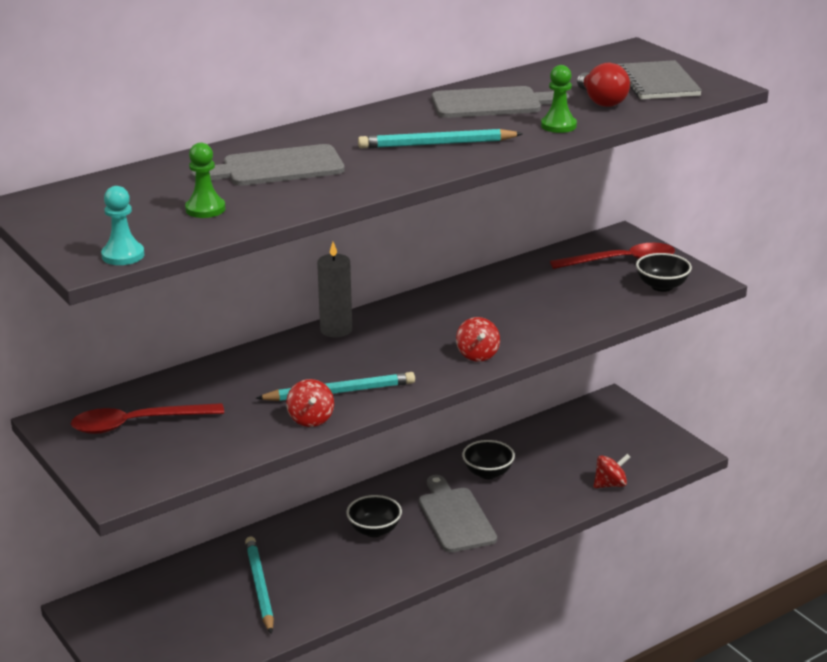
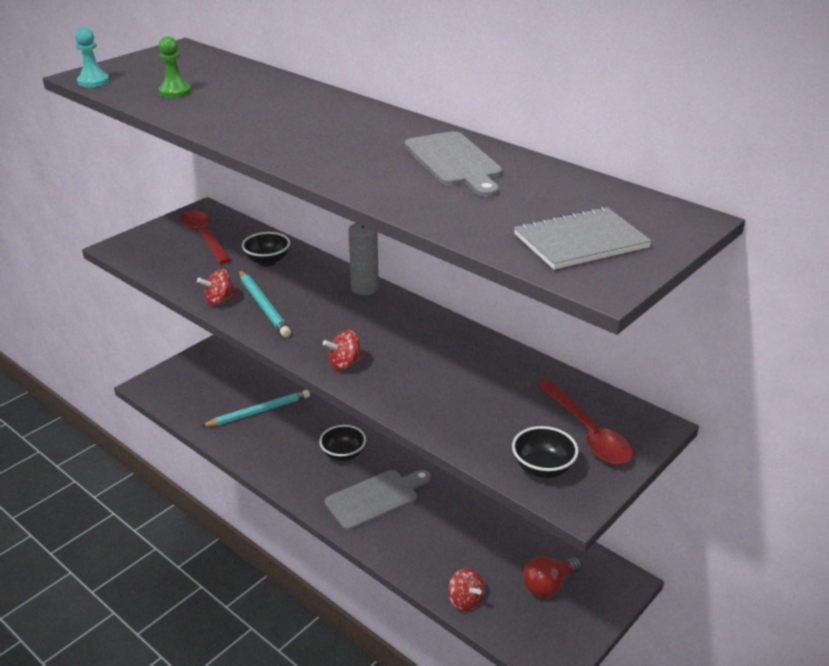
camera: 75 degrees right, 5 degrees up
grey cutting board [191,144,345,186] -> none
turquoise pencil [358,129,523,148] -> none
black bowl [462,440,515,479] -> black bowl moved to [242,232,290,266]
green pawn [541,65,577,133] -> none
red light bulb [577,63,630,107] -> red light bulb moved to [523,556,581,597]

